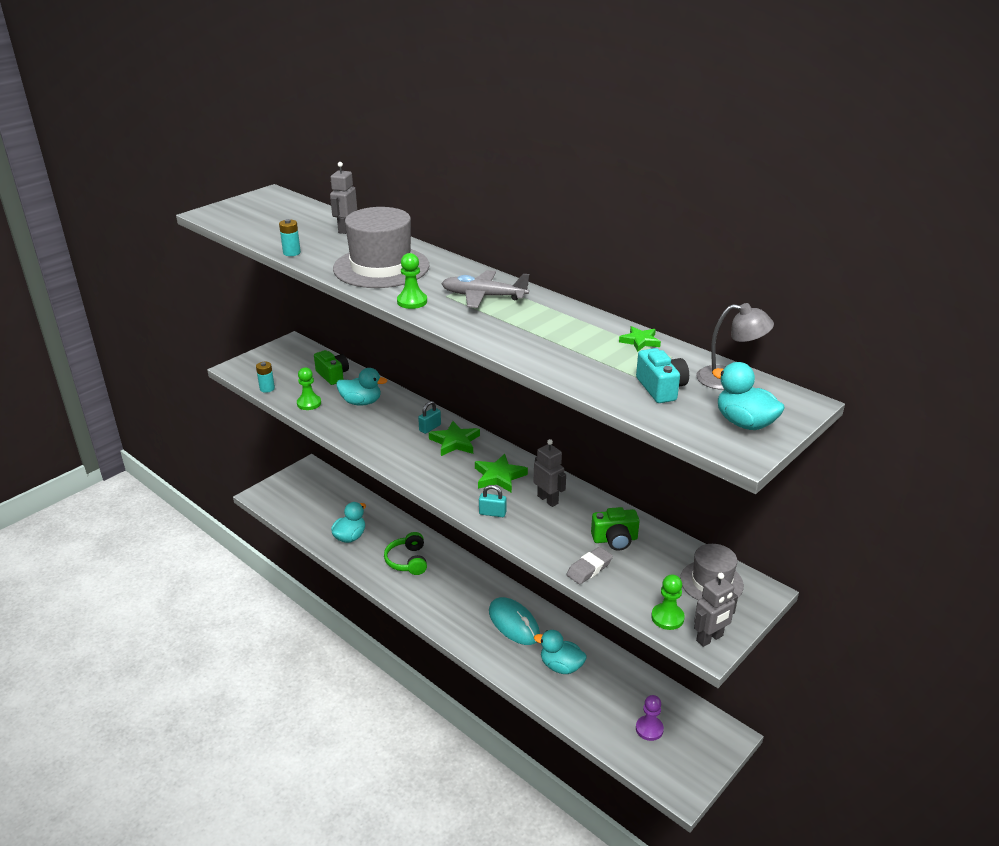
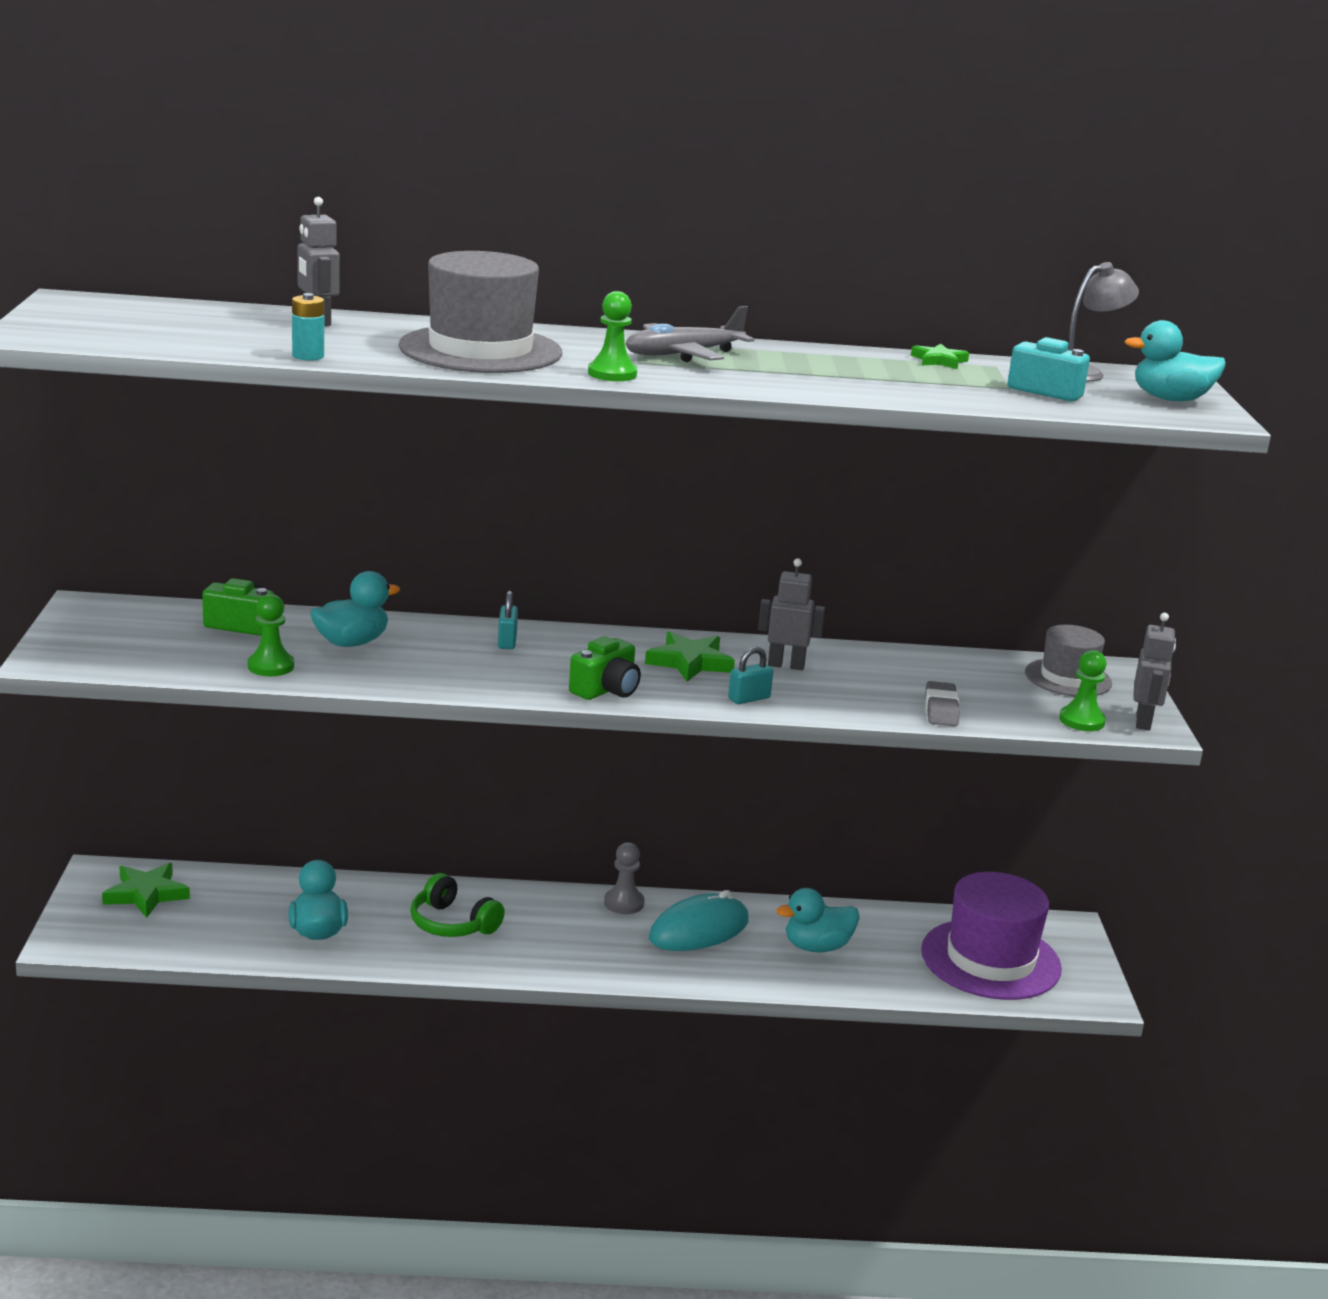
camera: 45 degrees left, 10 degrees down
turquoise battery [256,362,275,393] -> none
green star [429,421,480,456] -> green star moved to [102,863,190,918]
turquoise mouse [489,597,540,645] -> turquoise mouse turned 45 degrees counterclockwise [649,890,749,951]
green camera [591,507,640,551] -> green camera moved to [569,636,641,700]
purple pawn [636,695,664,741] -> purple hat [921,872,1062,1000]
none -> grey pawn [604,842,644,914]

